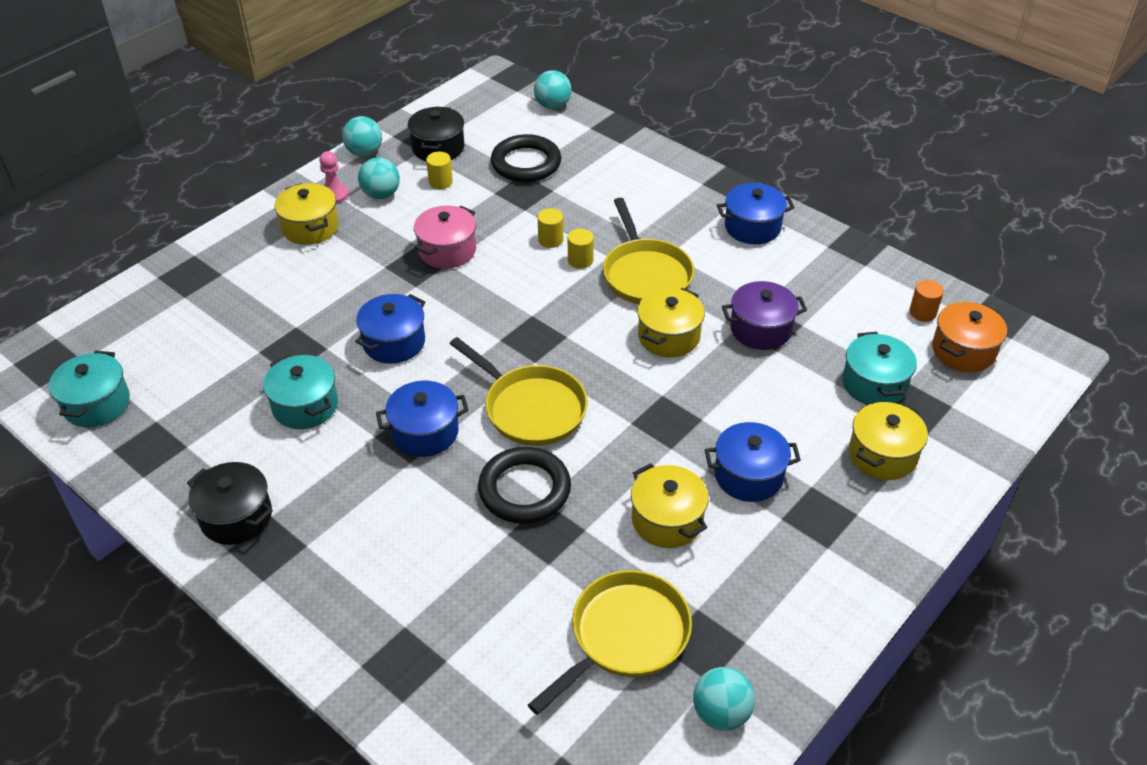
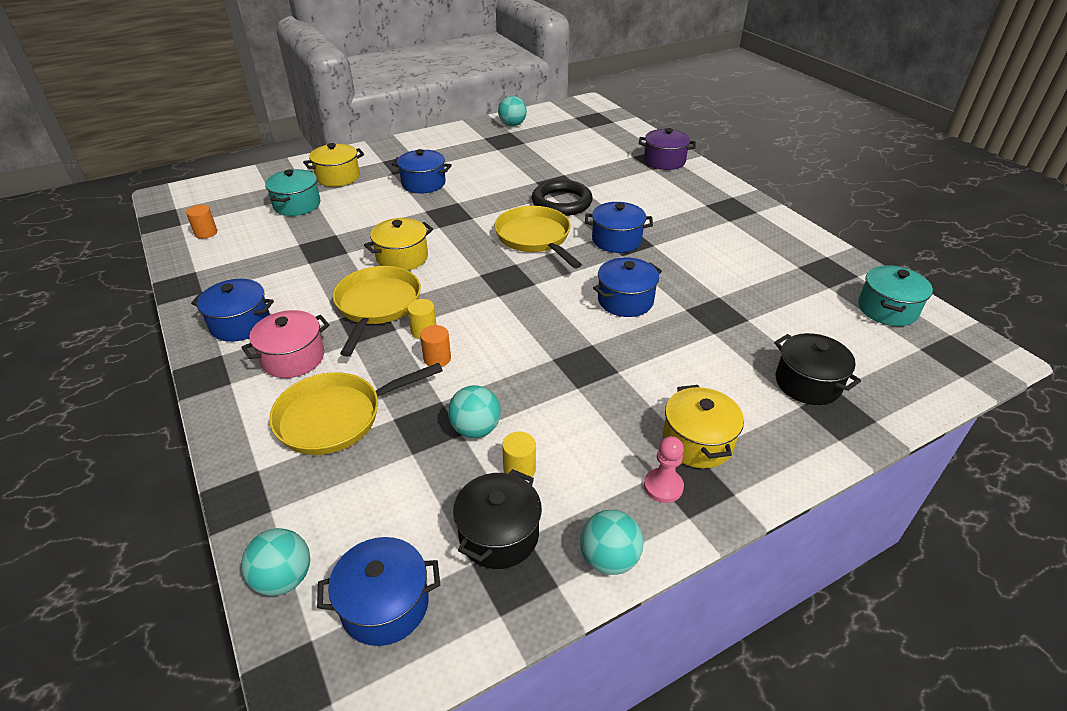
camera: 160 degrees left, 5 degrees down
black pot [187,462,273,545] -> black pot moved to [774,333,861,405]
turquoise pot [263,355,338,429] -> none
turquoise ball [358,157,400,199] -> turquoise ball moved to [448,385,501,438]
pink pot [414,205,476,269] -> pink pot moved to [241,310,330,378]
black ring [491,134,561,182] -> none
yellow pan [528,570,692,715] -> yellow pan moved to [269,363,443,455]
yellow cylinder [538,208,563,248] -> orange cylinder [420,325,451,367]
yellow pot [631,463,709,548] -> none
purple pot [722,281,807,350] -> purple pot moved to [639,128,696,170]
orange pot [932,302,1007,372] -> none
none -> blue pot [317,537,440,646]

